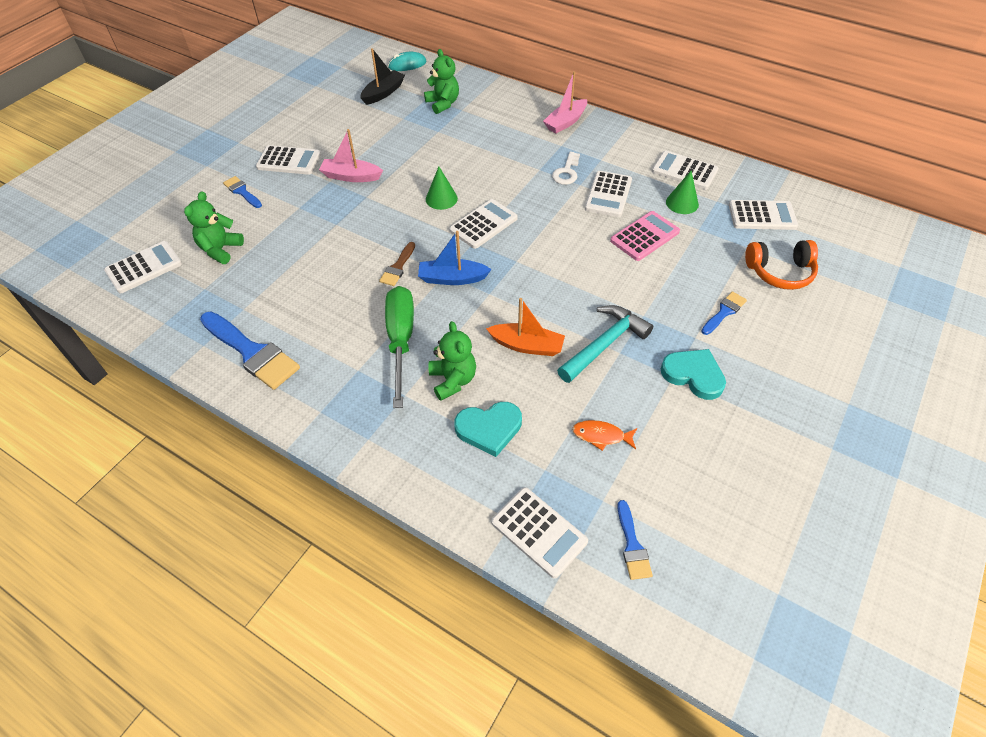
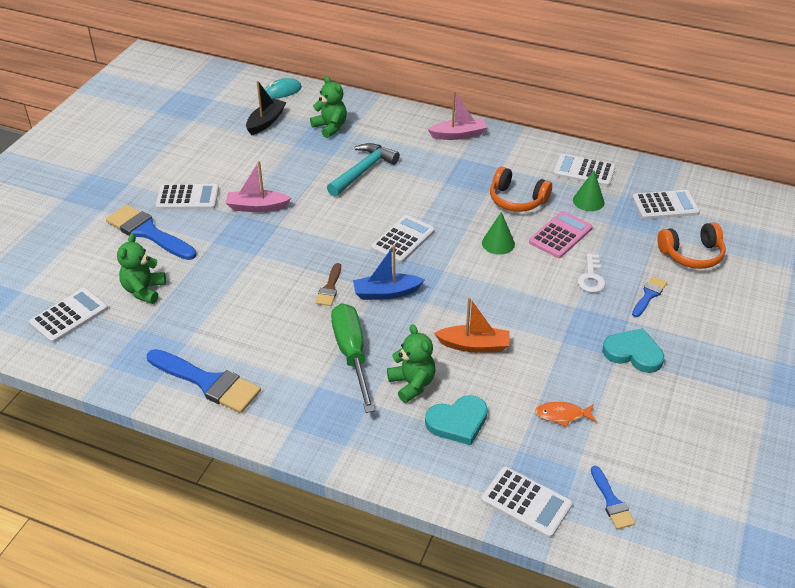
camera: 10 degrees left, 10 degrees down
blue brush [223,176,262,208] -> blue brush [106,205,196,260], size x1.91
green cone [426,166,458,210] -> green cone moved to [482,212,515,255]
pink boat [543,71,587,133] -> pink boat turned 135 degrees counterclockwise [427,91,487,140]
white key [552,152,580,185] -> white key moved to [577,253,606,293]
turquoise hammer [557,305,653,383] -> turquoise hammer moved to [327,143,400,197]
white calculator [585,171,632,217] -> orange headphones [490,167,552,212]

